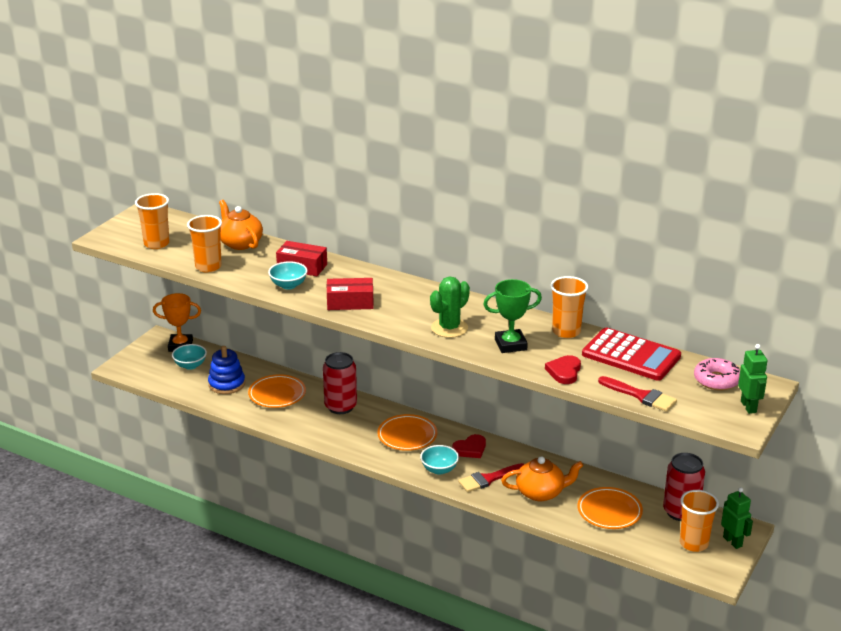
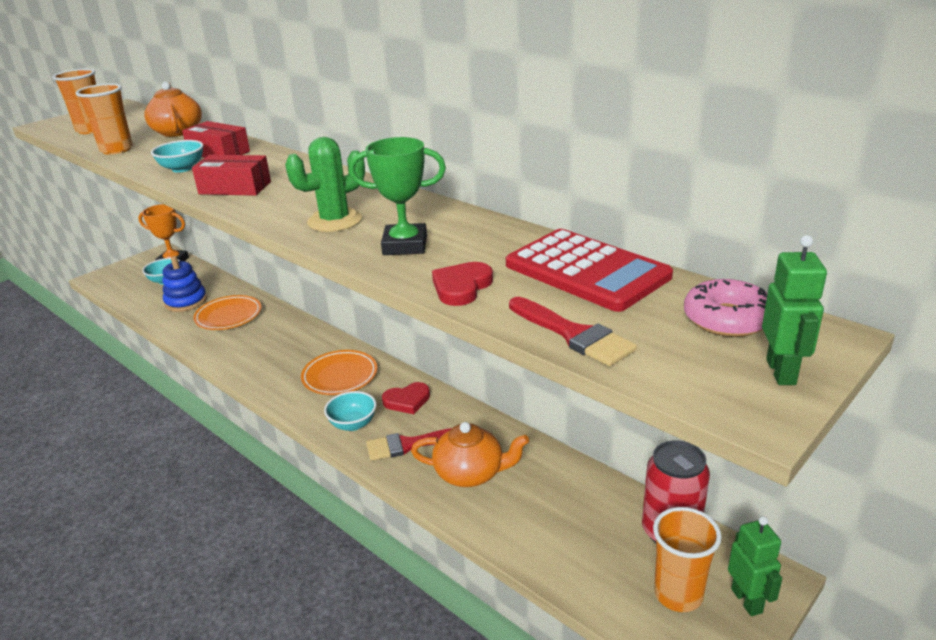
camera: 15 degrees right, 0 degrees up
red can [323,352,357,414] -> none
orange cup [550,276,588,338] -> none
orange plate [578,487,643,529] -> none

